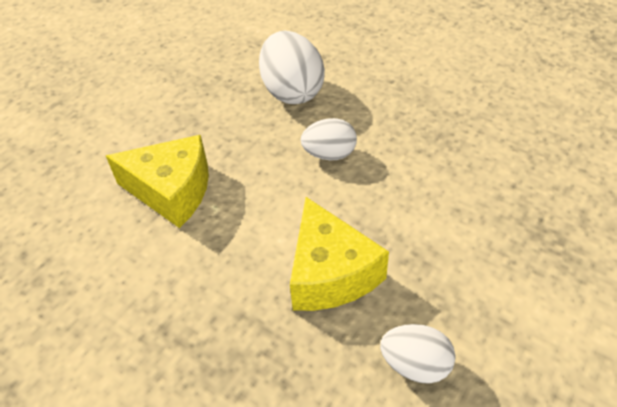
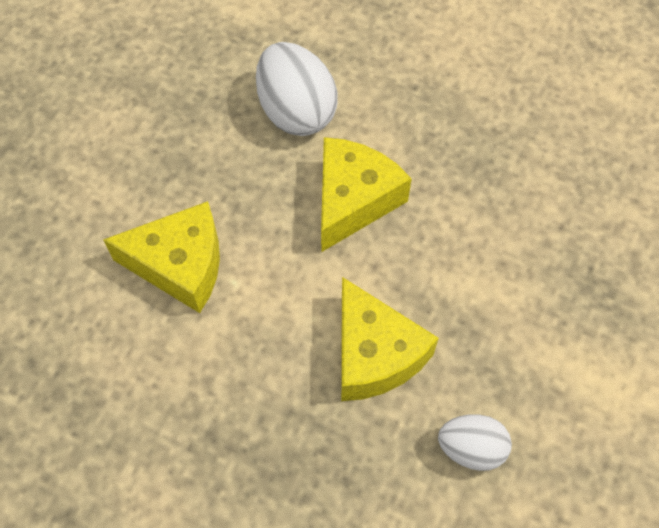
camera: 10 degrees left, 15 degrees up
white egg [301,118,357,160] -> yellow cheese [321,137,412,252]

